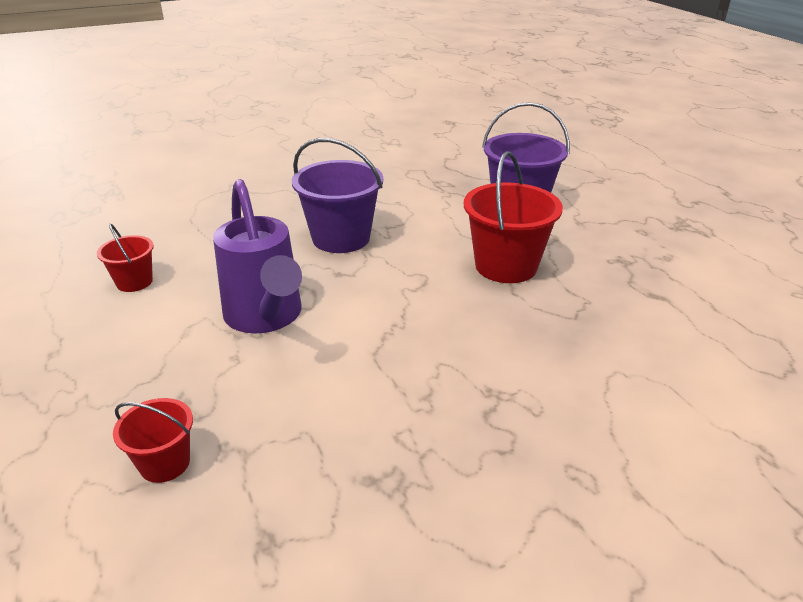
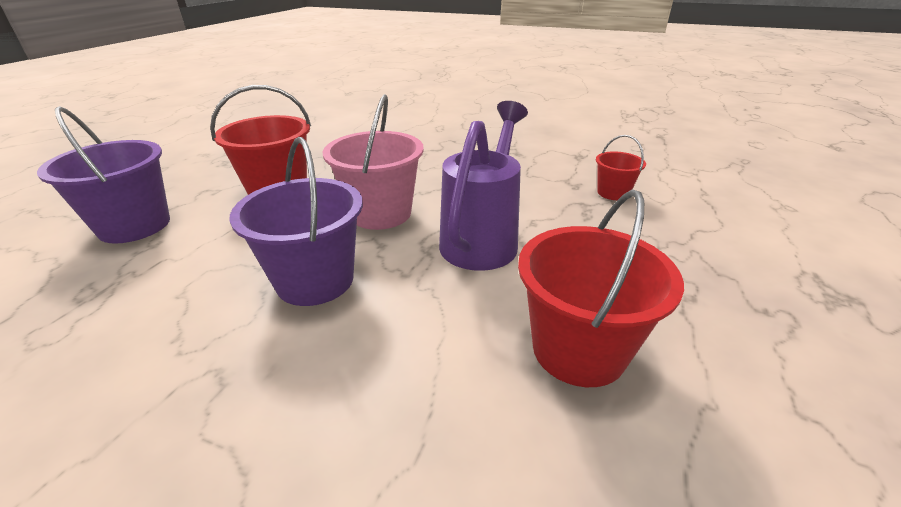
camera: 135 degrees left, 0 degrees up
red bucket [97,223,154,292] -> red bucket [518,190,684,387], size x1.85
none -> pink bucket [323,94,424,230]

